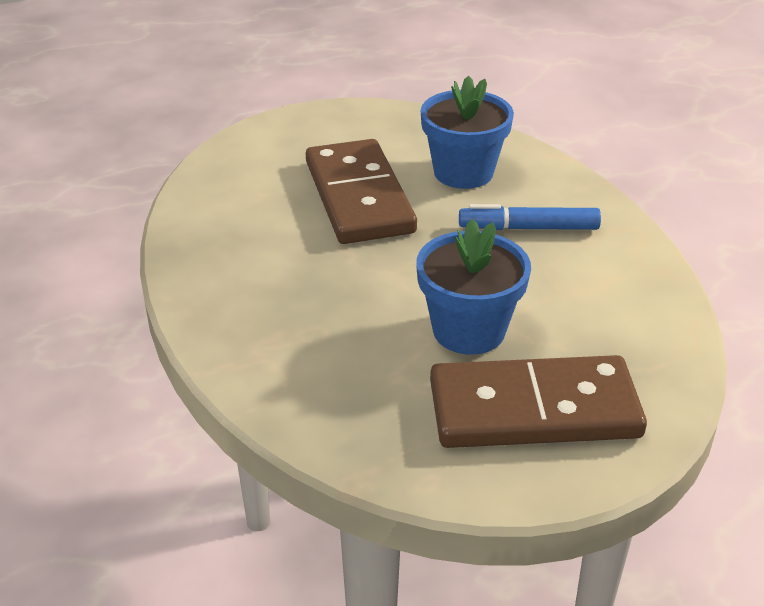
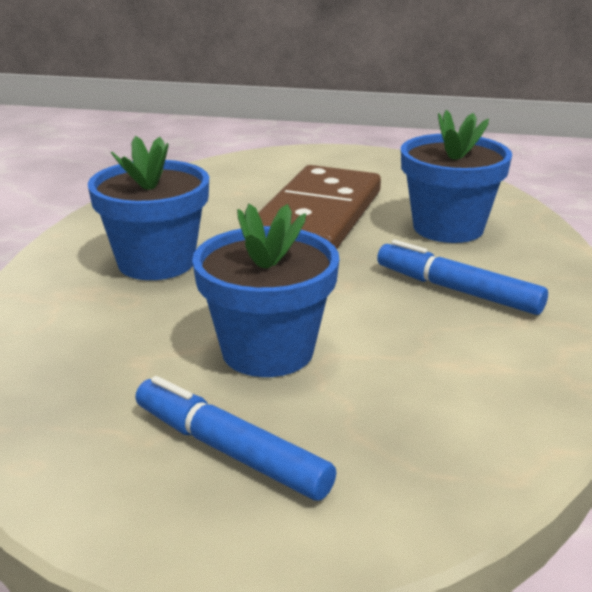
camera: 35 degrees right, 10 degrees down
brown domino [430,355,647,448] -> blue marker [135,376,336,501]
none -> blue flower pot [88,136,209,280]

